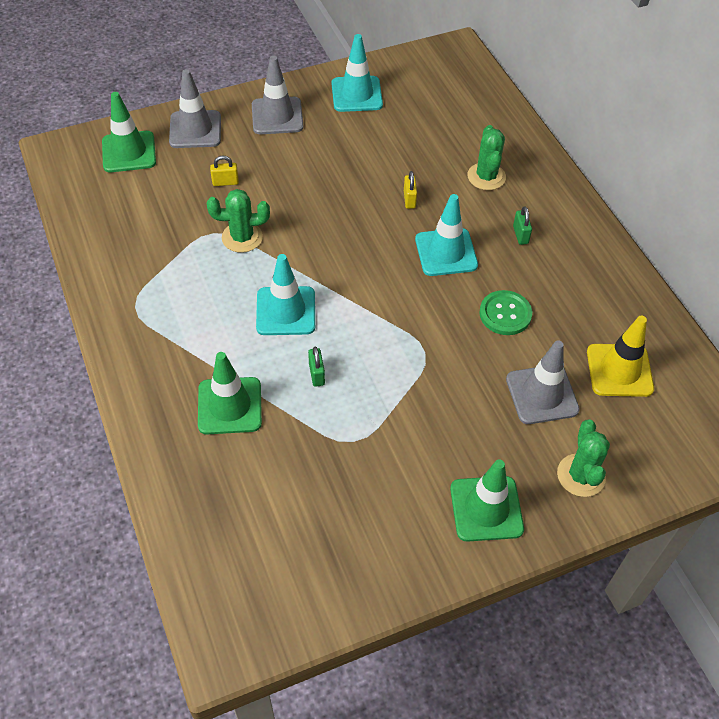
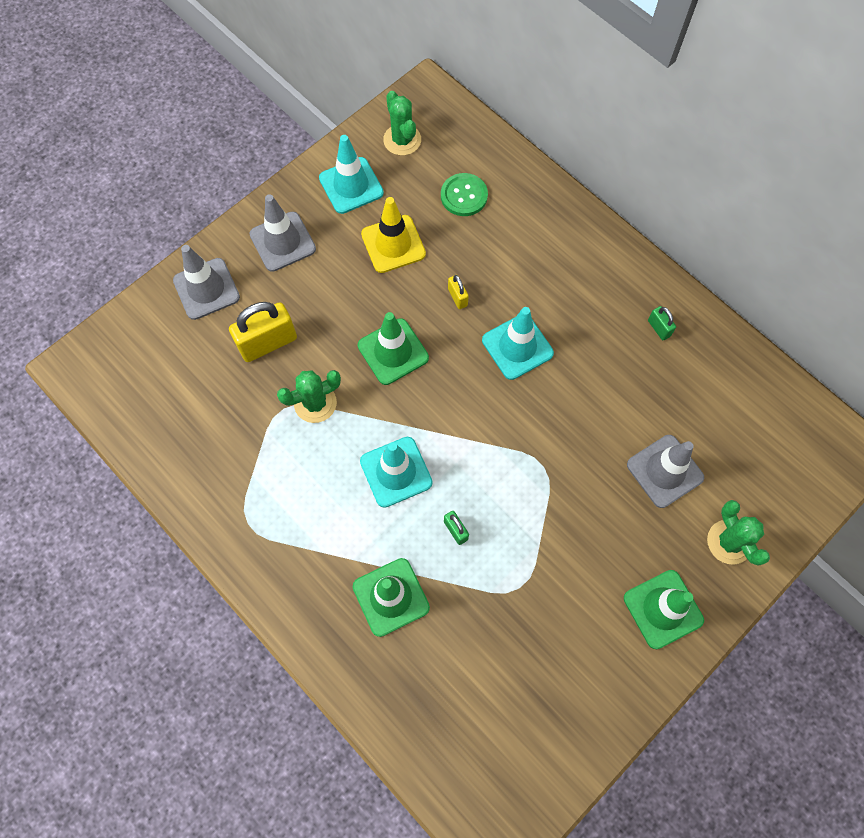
camera: 20 degrees left, 15 degrees up
green traffic cone [102,92,156,172] -> green traffic cone moved to [358,312,429,385]
yellow padlock [210,156,239,186] -> yellow padlock [229,302,297,362], size x2.08
green cactus [467,125,506,190] -> green cactus moved to [383,91,421,156]
green button [479,290,532,335] -> green button moved to [441,173,488,216]
green padlock [513,206,532,245] -> green padlock moved to [648,306,676,340]
yellow traffic cone [587,316,654,397] -> yellow traffic cone moved to [361,197,426,273]

